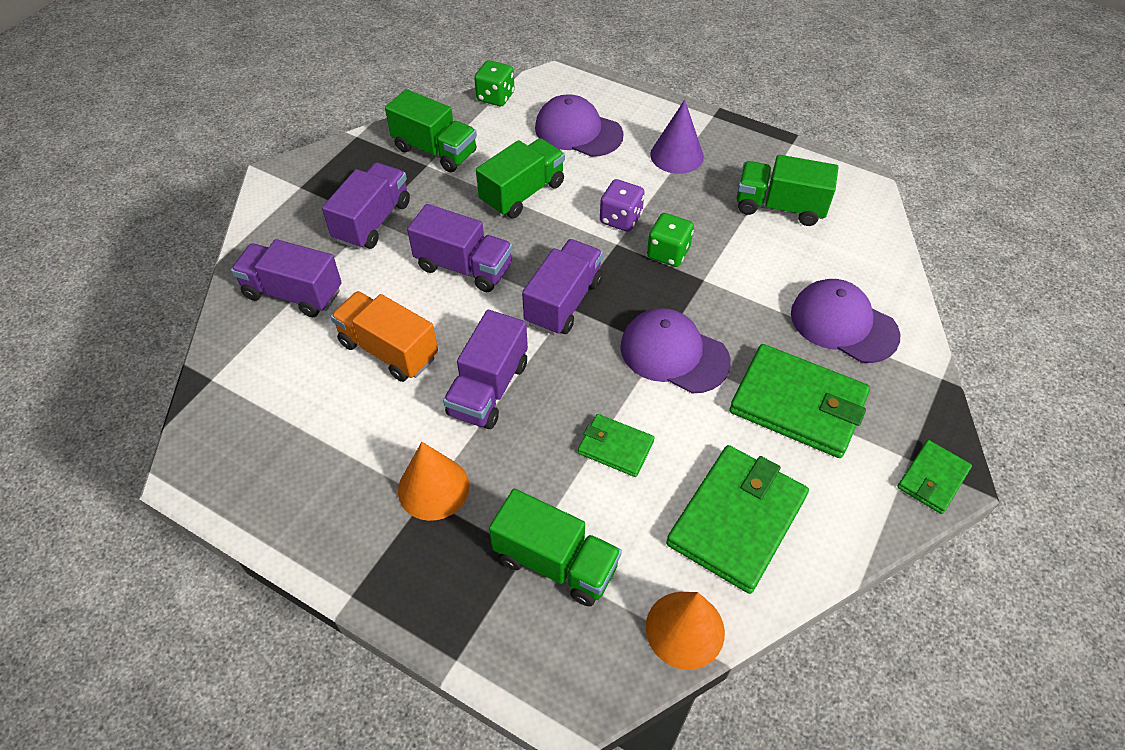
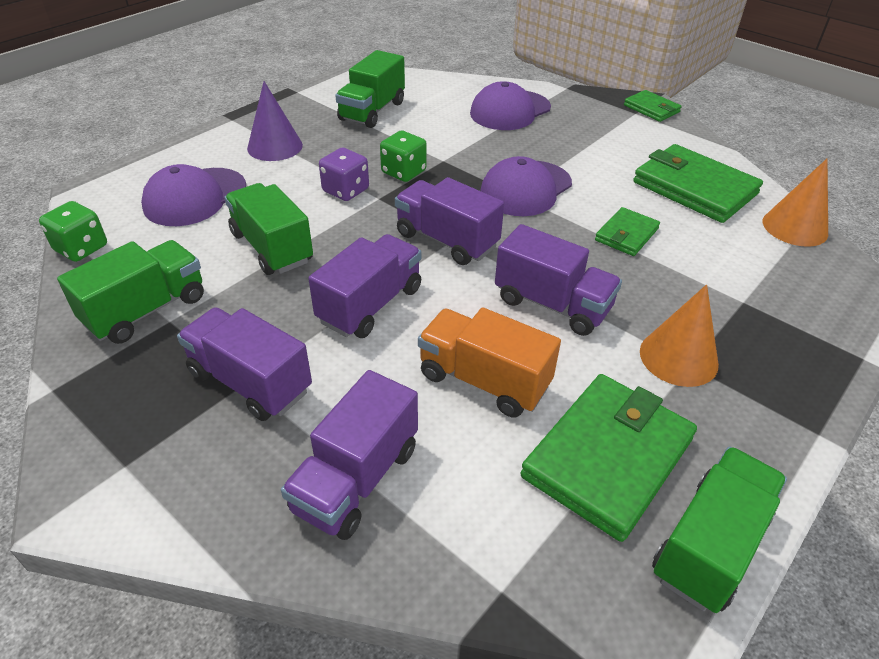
camera: 80 degrees left, 10 degrees down
orange truck [331,291,438,382] -> orange truck turned 75 degrees clockwise [418,308,561,417]
green truck [489,489,622,606] -> green truck moved to [652,446,787,613]
green wallet [729,344,870,458] -> green wallet moved to [520,374,697,542]

